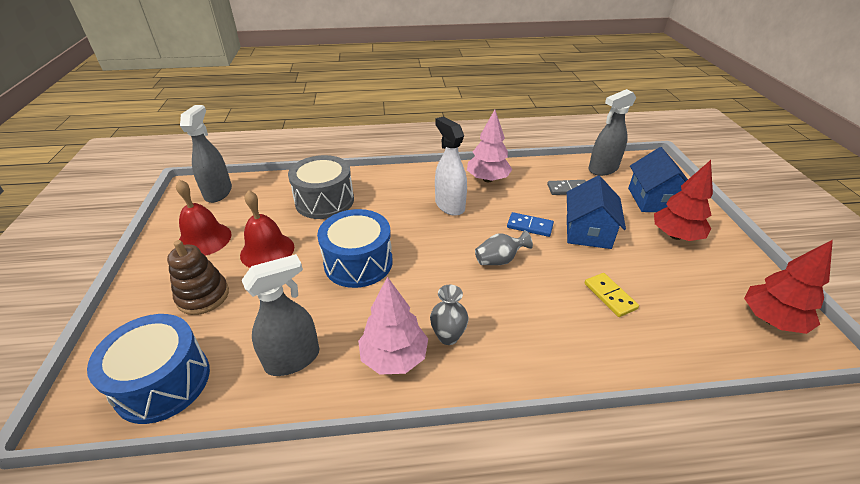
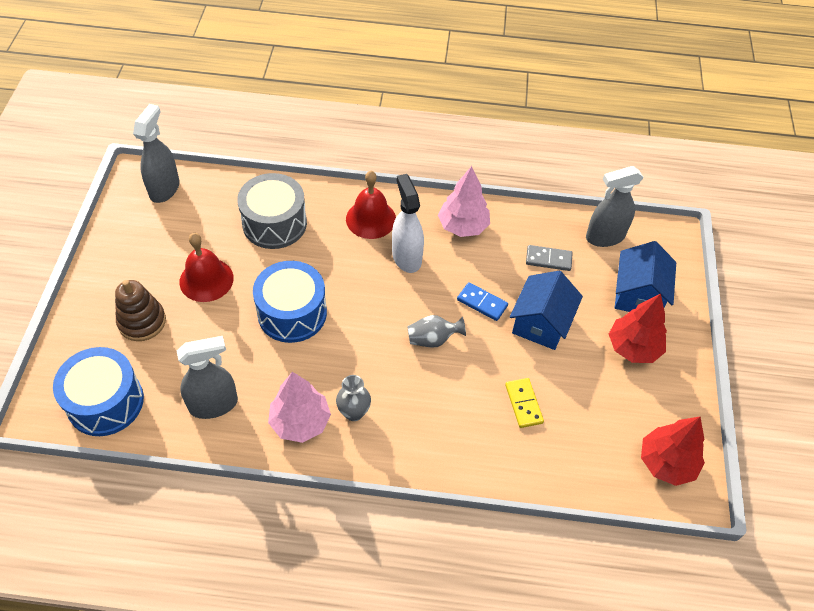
camera: 10 degrees right, 15 degrees up
red bell [176,180,232,256] -> red bell moved to [346,171,396,239]

